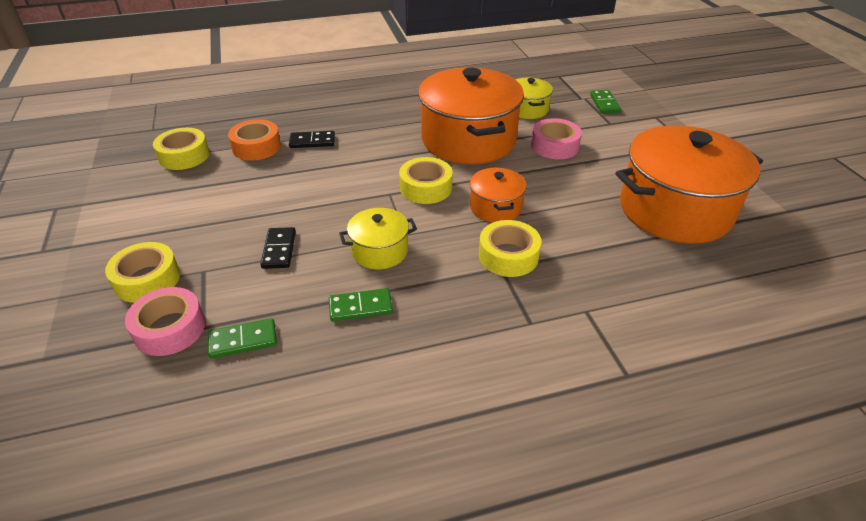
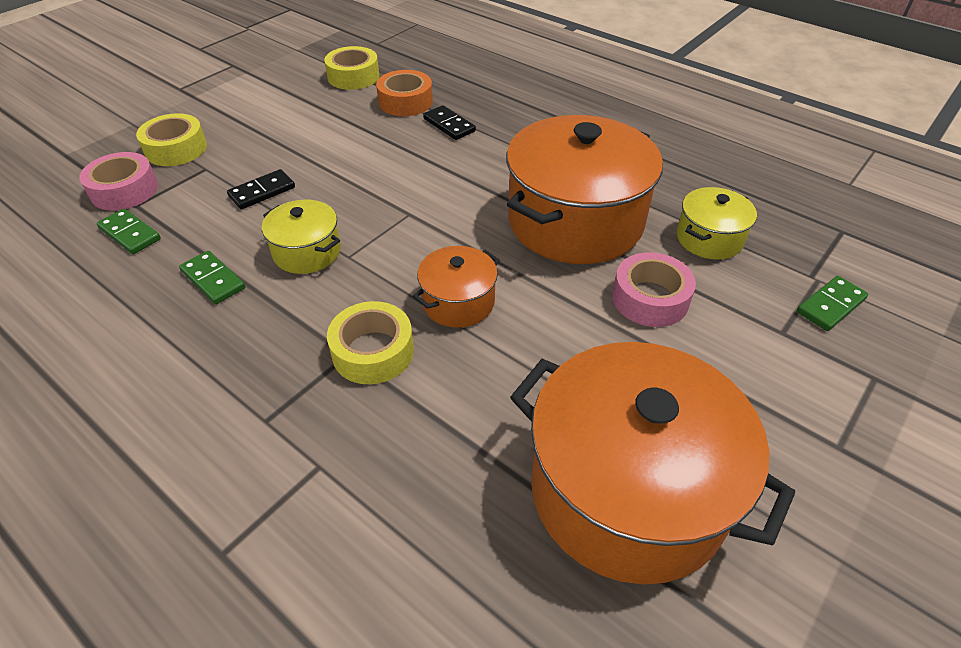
camera: 55 degrees right, 5 degrees up
yellow tape [399,157,453,204] -> none

